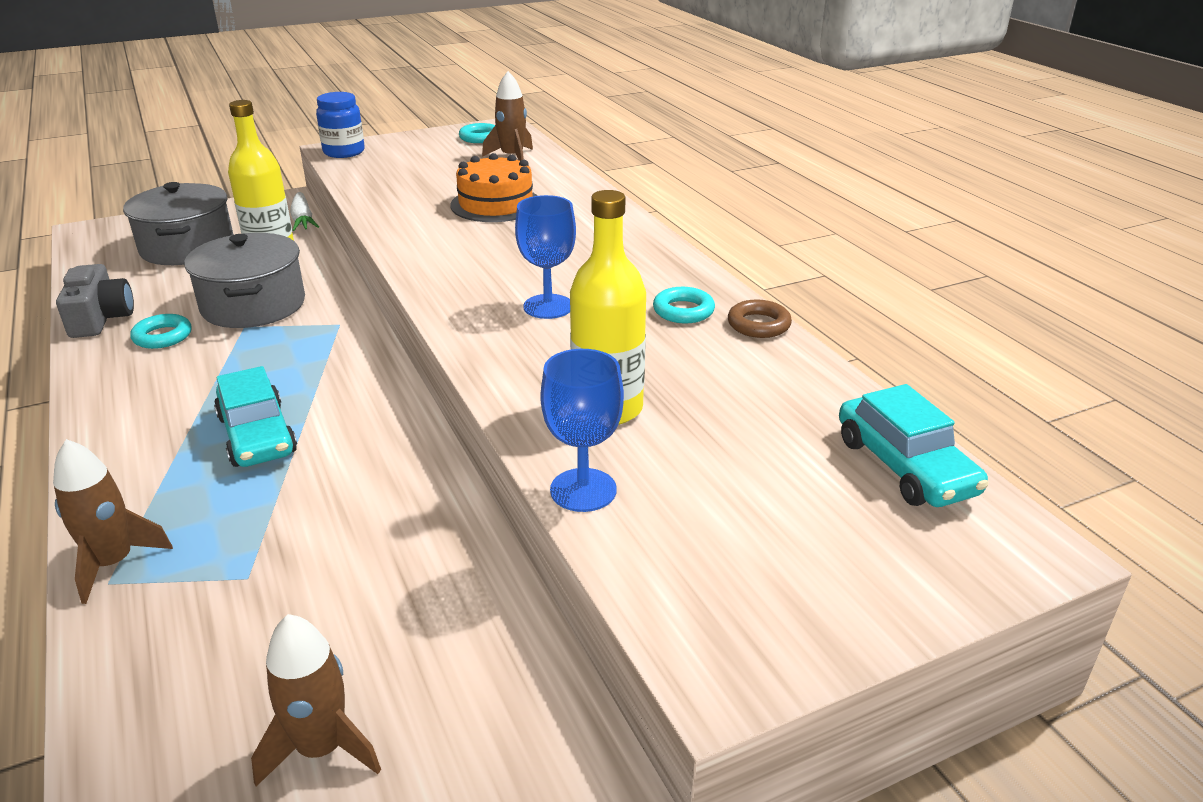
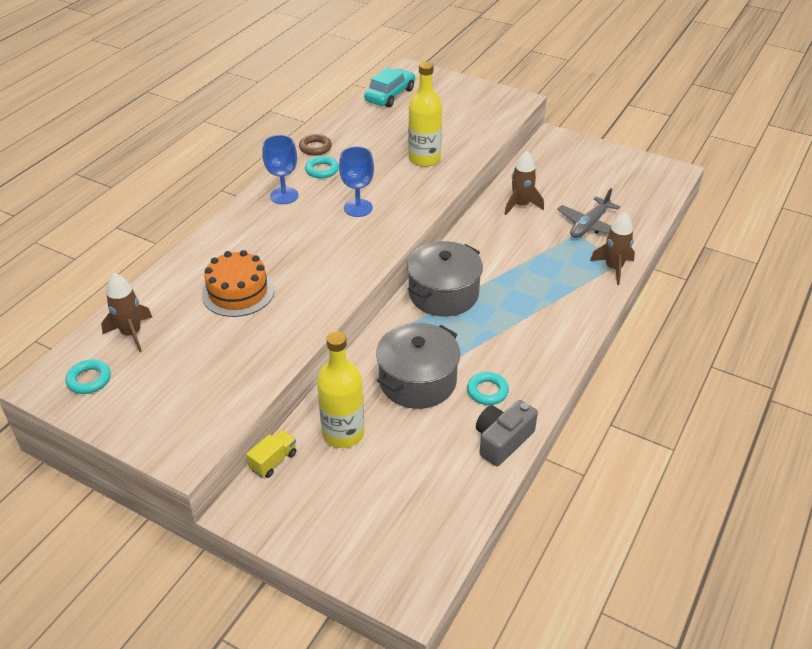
camera: 125 degrees left, 10 degrees up
grey pot [123,182,234,265] -> grey pot moved to [407,241,483,316]
turquoise car [214,366,297,467] -> none
brown rocket [251,614,381,787] -> brown rocket moved to [504,151,544,215]
white carrot [290,192,319,231] -> yellow truck [246,430,297,478]
blue jar [316,92,365,158] -> none
blue goblet [540,349,624,512] -> blue goblet moved to [262,135,299,204]
none -> grey plane [557,188,620,238]

